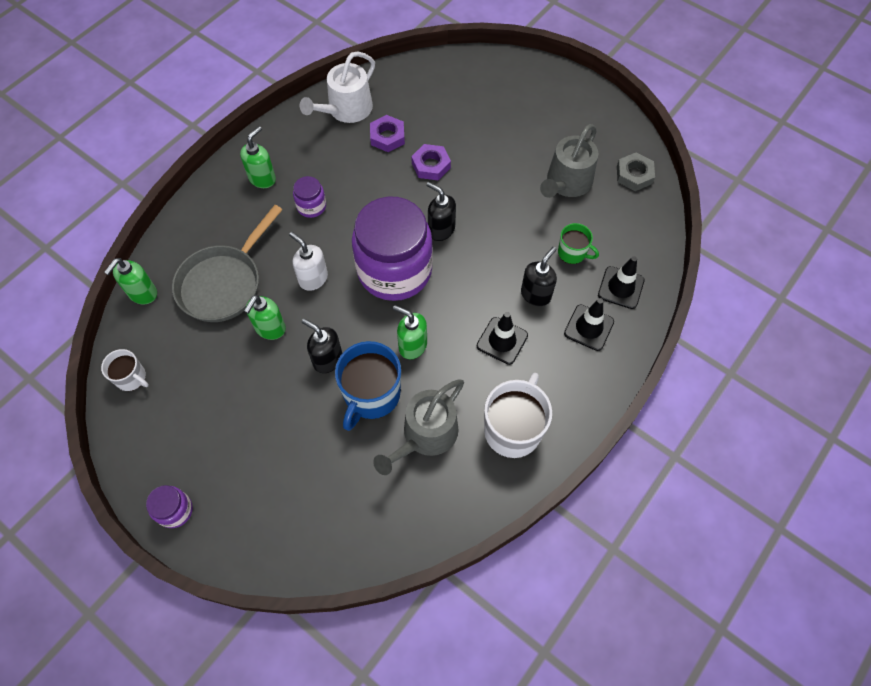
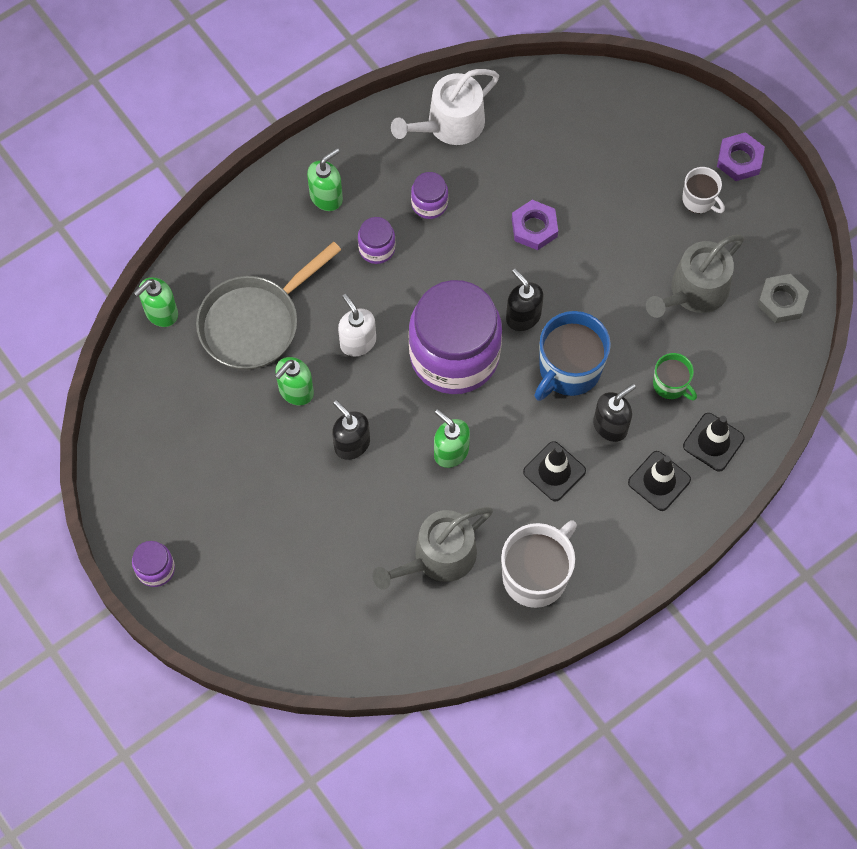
camera: 15 degrees right, 5 degrees up
white mug [101,349,149,391] -> white mug moved to [682,167,725,213]
blue mug [335,341,401,431] -> blue mug moved to [534,311,611,401]
purple nut [370,115,405,152] -> purple nut moved to [717,132,765,181]
none -> purple jar [411,172,448,219]

